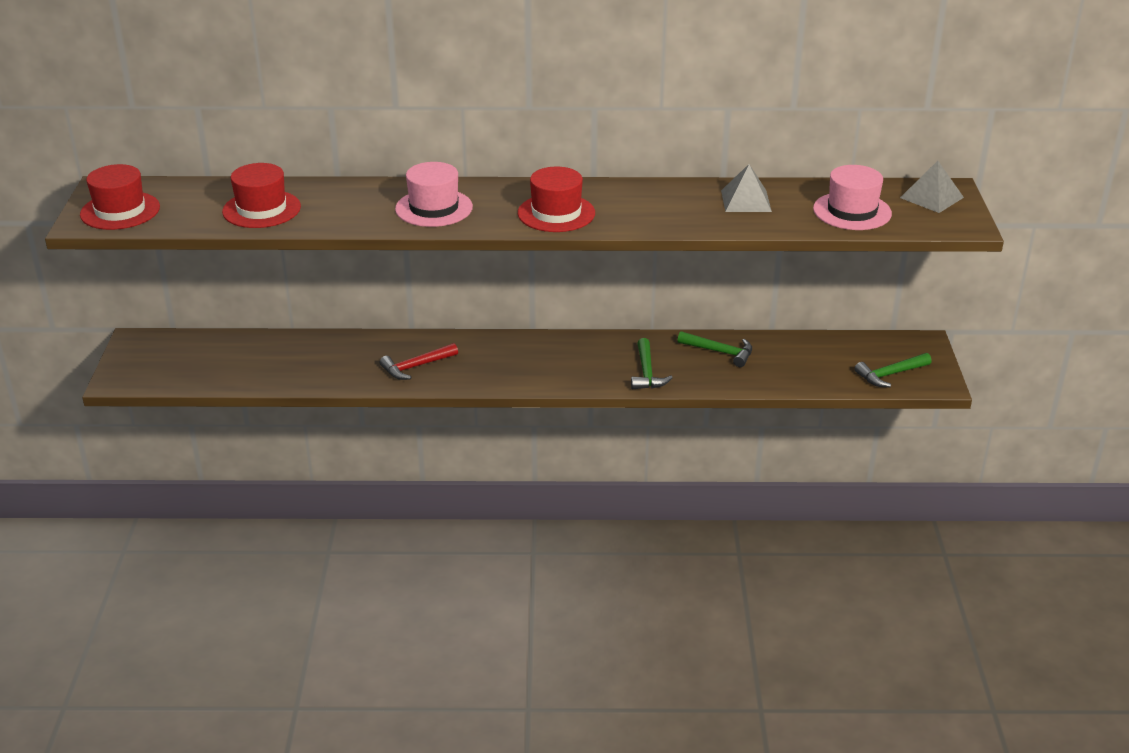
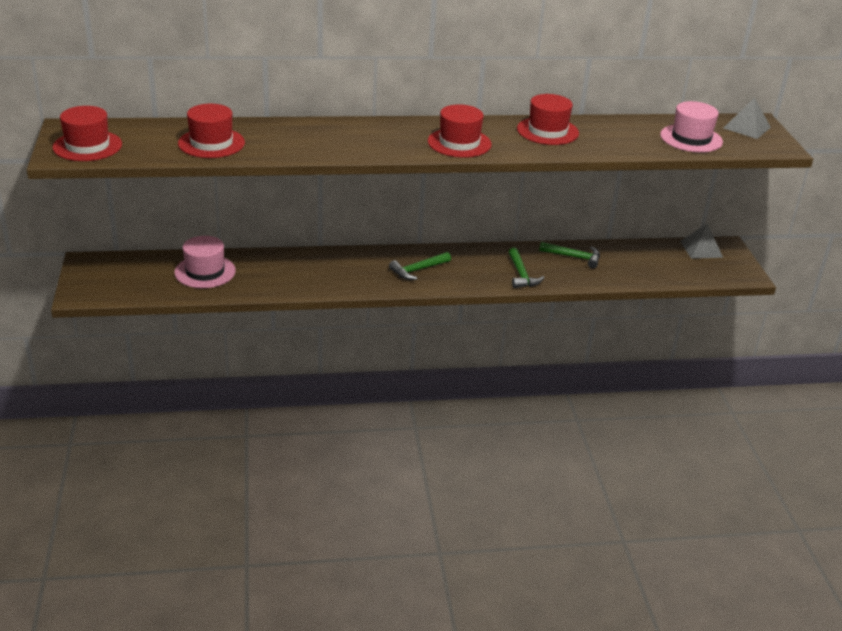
camera: 10 degrees left, 0 degrees up
red hammer [380,343,458,380] -> none
pink hat [395,162,473,227] -> pink hat moved to [174,236,236,288]
grey pyramid [721,164,772,212] -> grey pyramid moved to [680,223,723,259]
green hammer [854,353,932,387] -> green hammer moved to [389,252,451,280]
none -> red hat [517,94,579,145]

